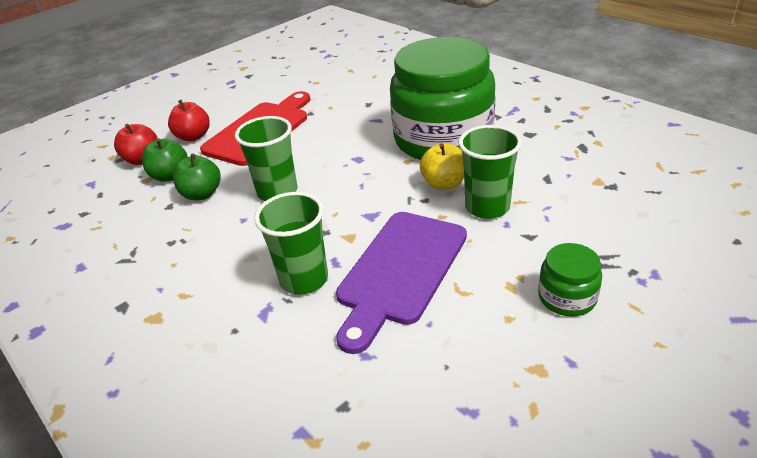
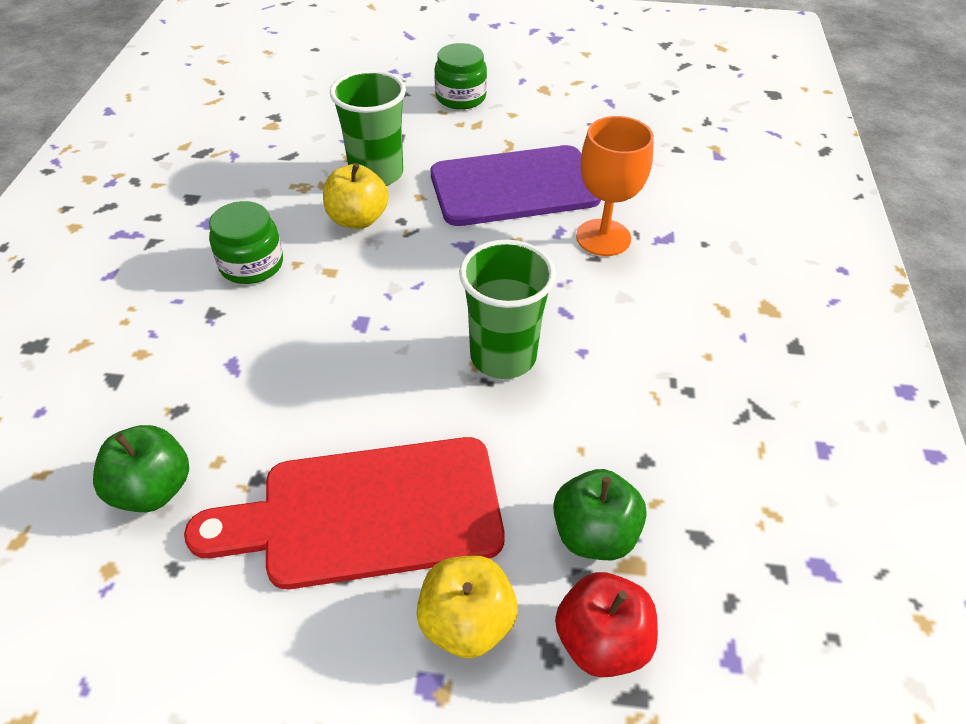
camera: 135 degrees left, 10 degrees up
red apple [168,100,210,141] -> yellow apple [417,555,518,658]
green apple [173,154,220,200] -> green apple moved to [93,425,189,512]
green cup [254,192,328,295] -> orange goblet [576,116,654,256]
green jar [390,37,496,160] -> green jar [209,201,283,284], size x0.41

